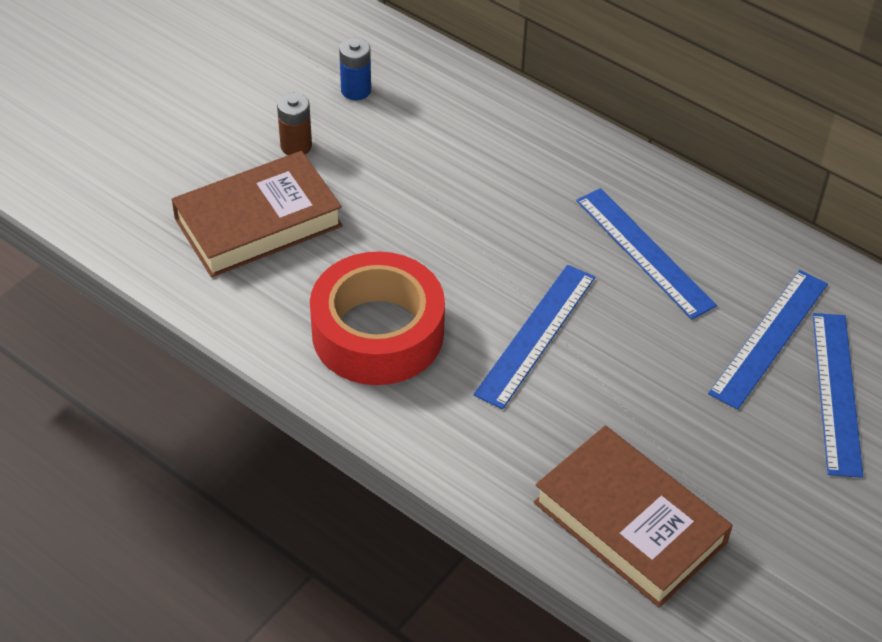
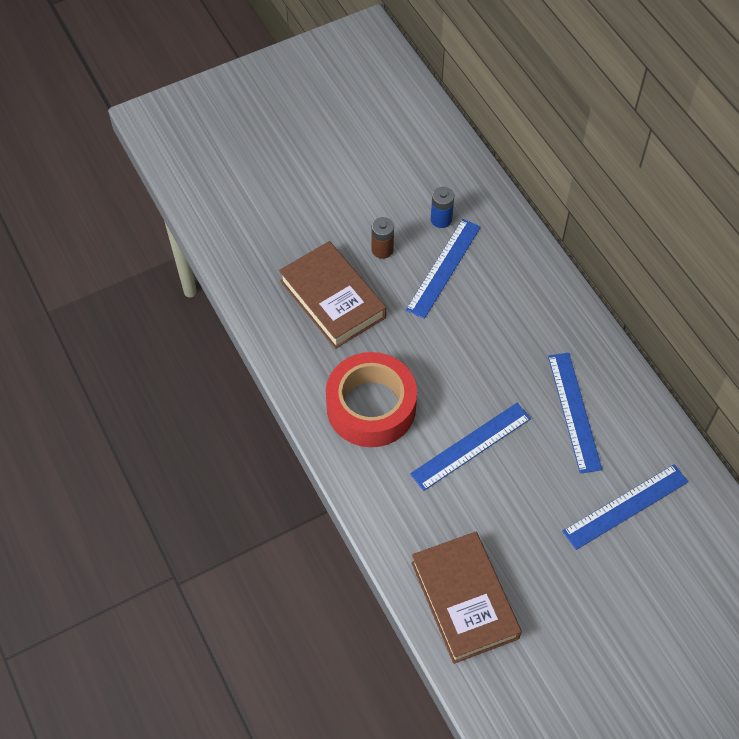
camera: 25 degrees right, 10 degrees up
brown book [172,151,343,277] -> brown book turned 60 degrees clockwise [279,241,386,349]
blue ruler [813,313,863,478] -> blue ruler moved to [406,219,481,319]

